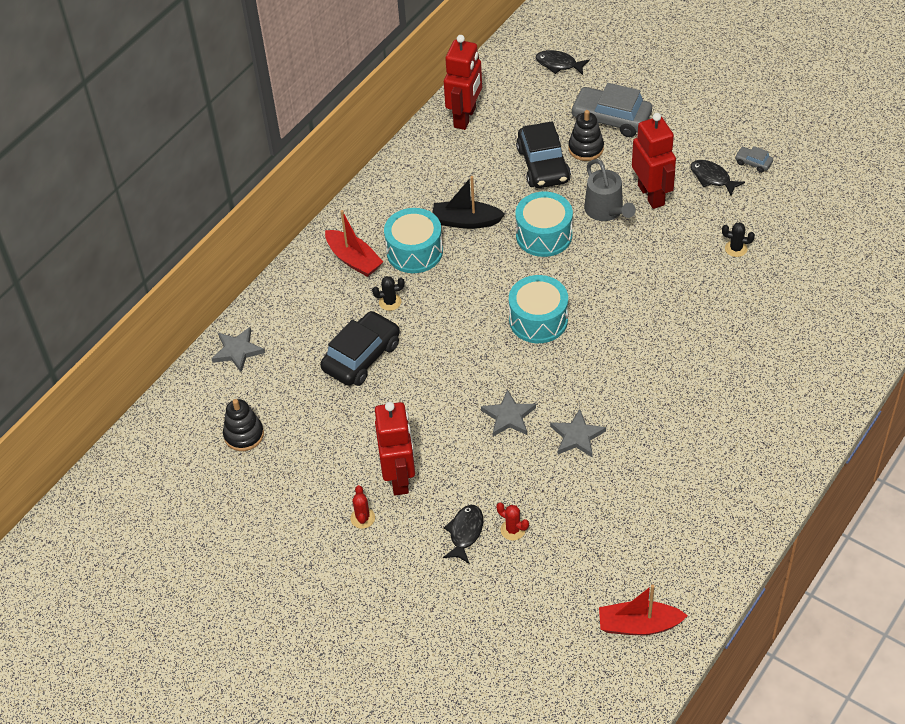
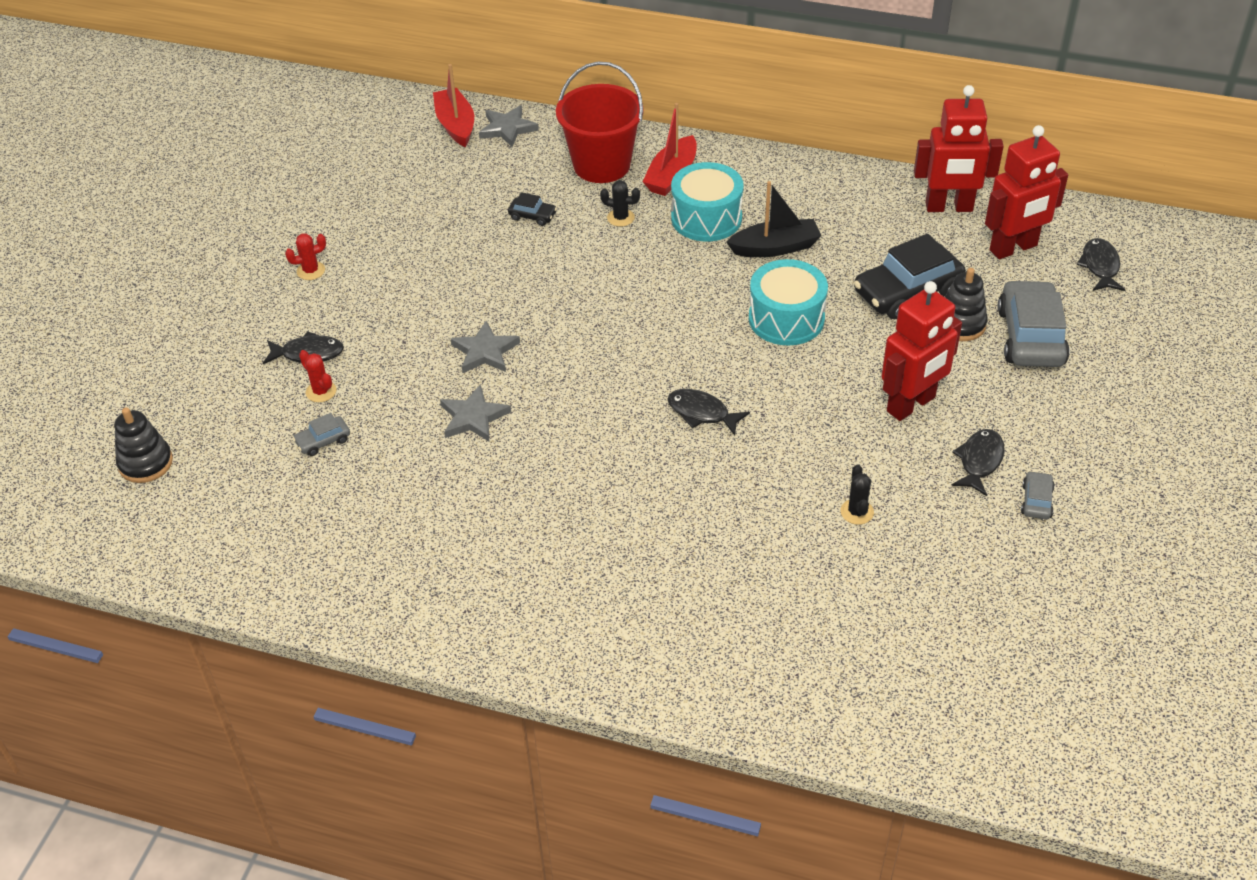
camera: 70 degrees right, 5 degrees down
black stacking toy [223,399,264,451] -> black stacking toy moved to [114,407,173,483]
black car [320,311,400,386] -> black car [508,192,557,226], size x0.46
black cactus [372,276,405,311] -> black cactus turned 45 degrees counterclockwise [600,180,640,227]
red robot [375,402,415,495] -> red robot moved to [985,125,1068,259]
black boat [432,176,505,229] -> black boat turned 90 degrees clockwise [726,181,821,257]
red cactus [496,503,529,541] -> red cactus turned 60 degrees counterclockwise [299,350,336,402]
turquoise drum [509,275,568,343] -> none
grey watering can [584,159,636,221] -> none
red boat [599,585,688,635] -> red boat moved to [433,64,474,147]
none -> grey car [293,413,350,456]
none -> red bucket [556,62,644,183]
none -> black fish [667,389,750,436]

